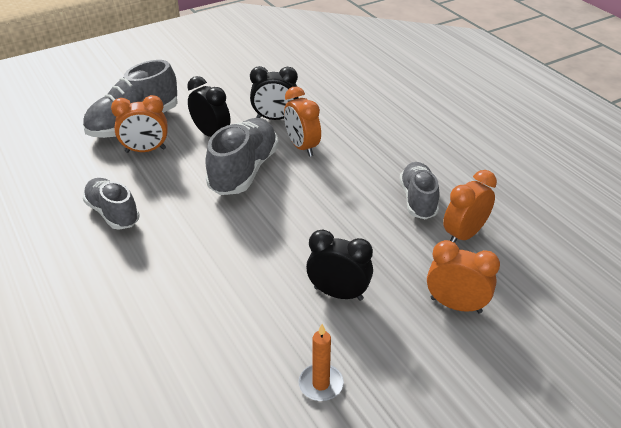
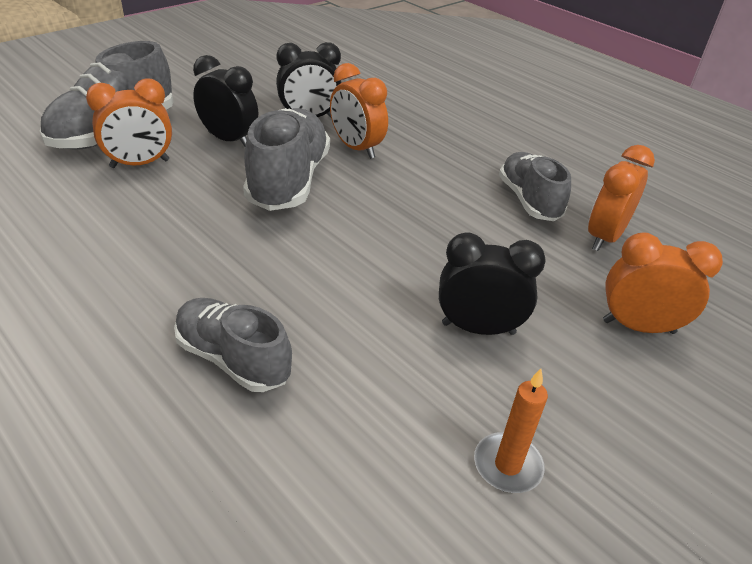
camera: 15 degrees left, 0 degrees up
grey shoe [83,178,140,230] -> grey shoe moved to [174,298,292,392]

